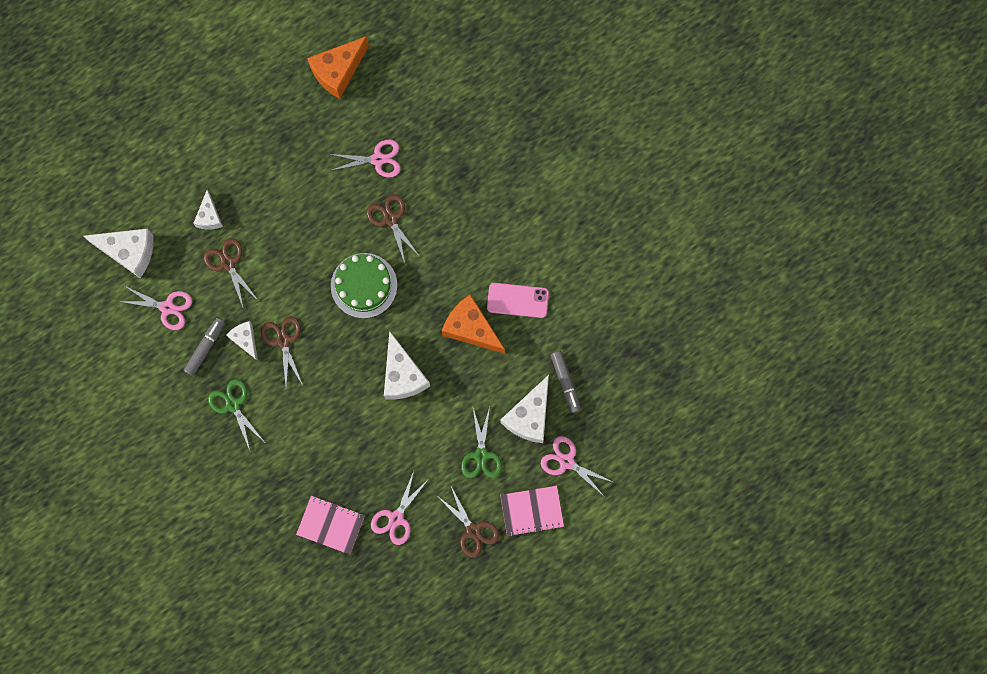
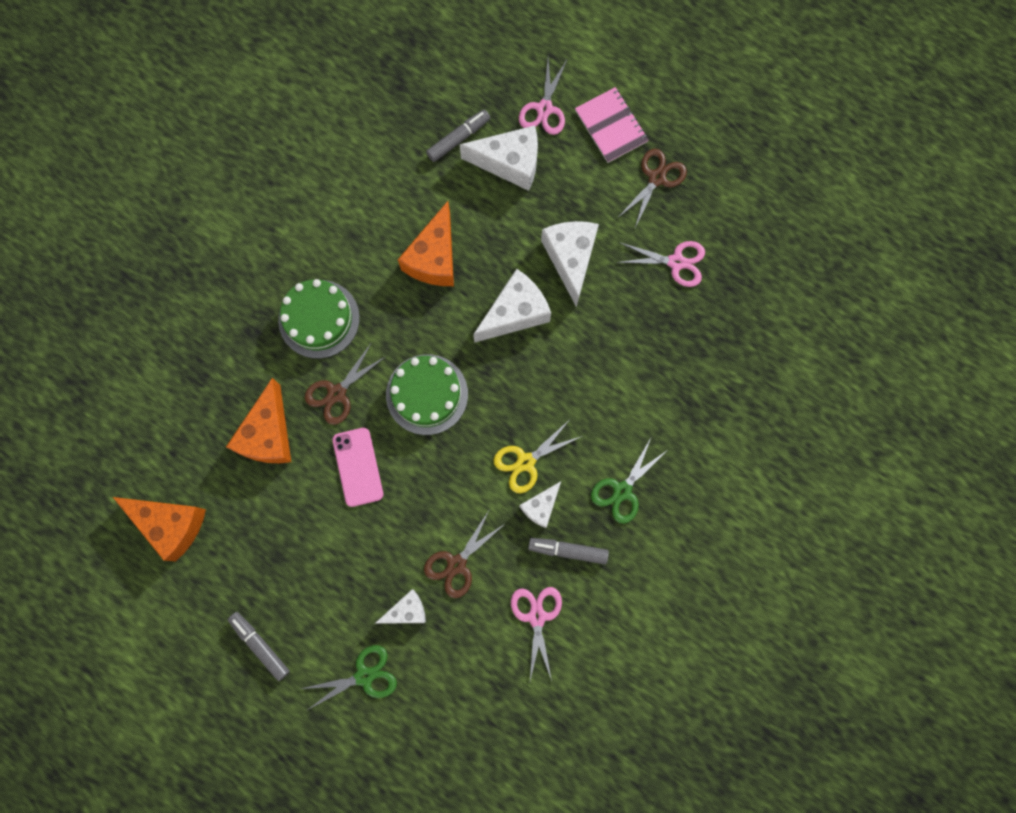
camera: 110 degrees left, 0 degrees up
white cheese [84,229,154,278] -> white cheese moved to [541,221,599,307]
brown scissors [261,317,302,387] -> yellow scissors [493,420,582,493]
pink notebook [296,496,365,554] -> none
pink scissors [330,140,401,177] -> orange cheese [226,378,291,463]
green scissors [461,407,502,478] -> green scissors moved to [301,645,397,710]
pink phone [487,283,549,318] -> pink phone moved to [332,428,383,507]
none -> grey marker [228,612,290,681]
none -> green cake [278,279,360,359]

